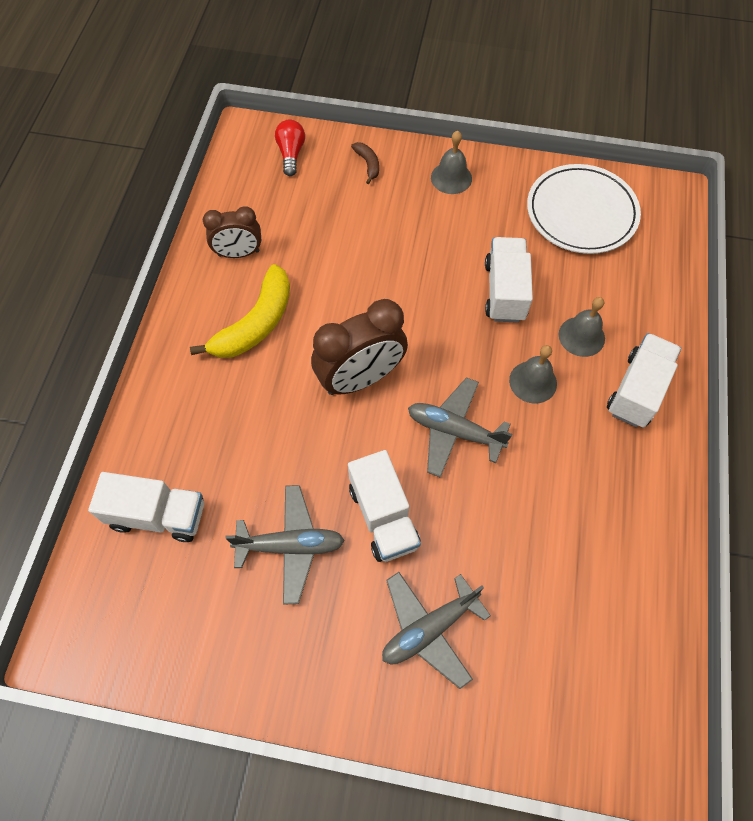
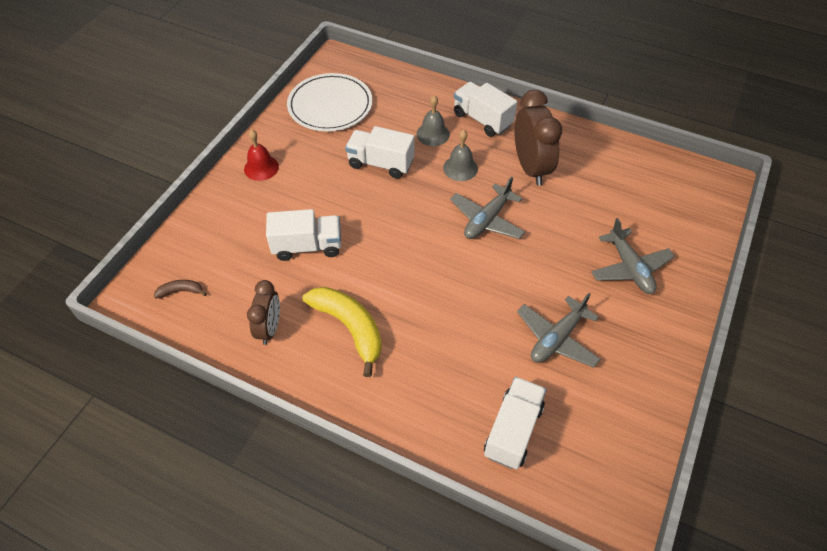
camera: 75 degrees left, 10 degrees down
grey plane [225,485,345,605] -> grey plane turned 150 degrees counterclockwise [517,293,601,368]
red light bulb [275,120,305,176] -> none
brown clock [311,299,408,395] -> brown clock moved to [515,90,562,186]
white truck [348,450,421,562] -> white truck moved to [266,209,341,261]
brown banana [351,142,379,184] -> brown banana moved to [154,280,207,299]
grey bell [431,131,472,194] -> red bell [244,129,279,181]

